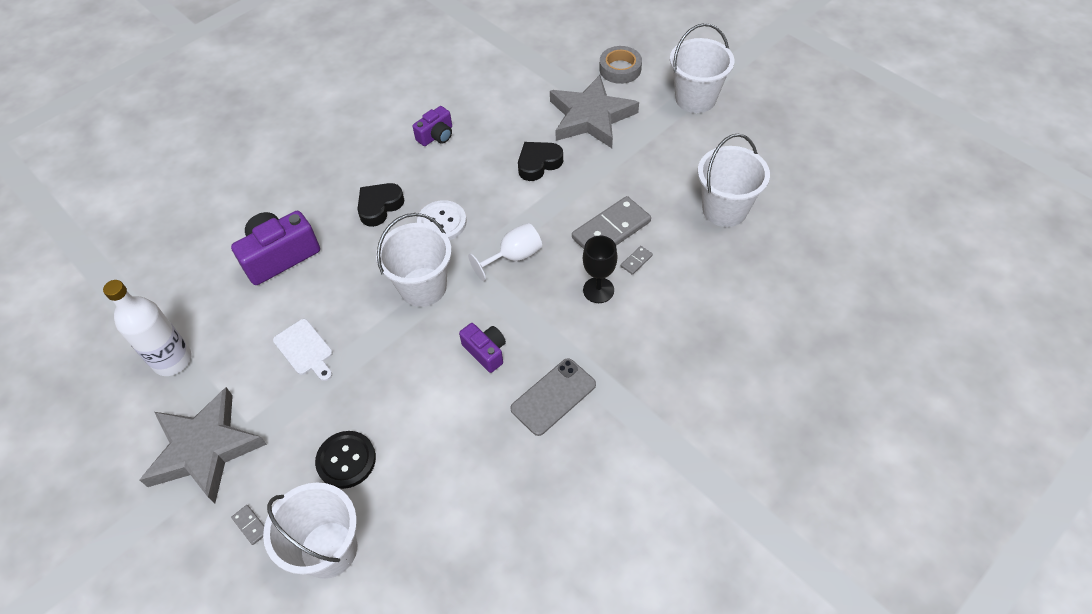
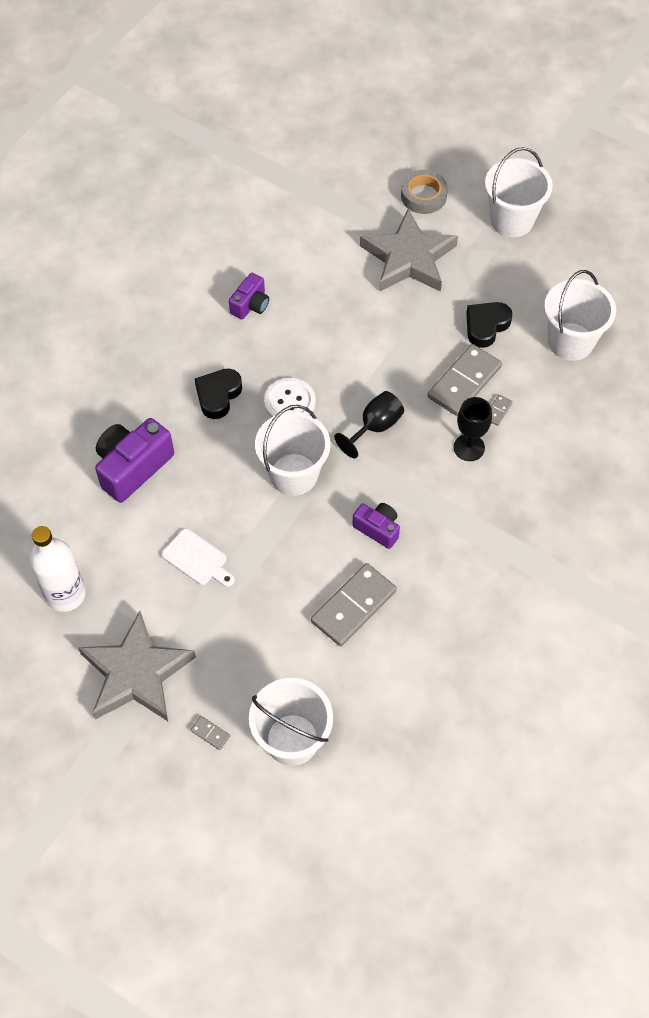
camera: 15 degrees left, 5 degrees up
black button [315,431,376,489] -> none
white goblet [468,223,542,281] -> black goblet [334,391,404,458]
grey phone [510,358,596,436] -> none
black heart [518,142,563,181] -> black heart moved to [466,302,512,348]
none -> grey domino [311,563,397,647]

